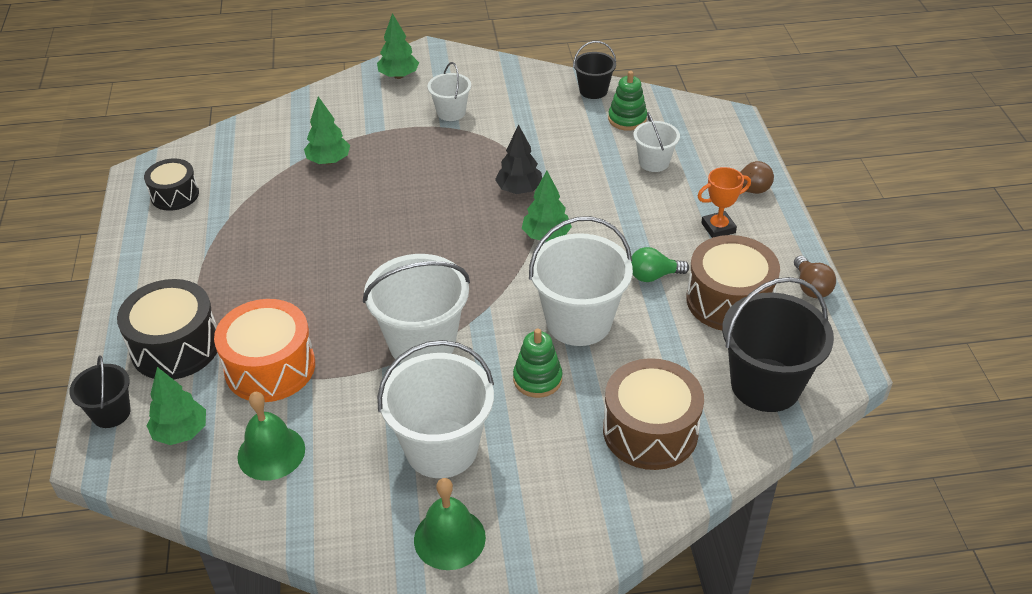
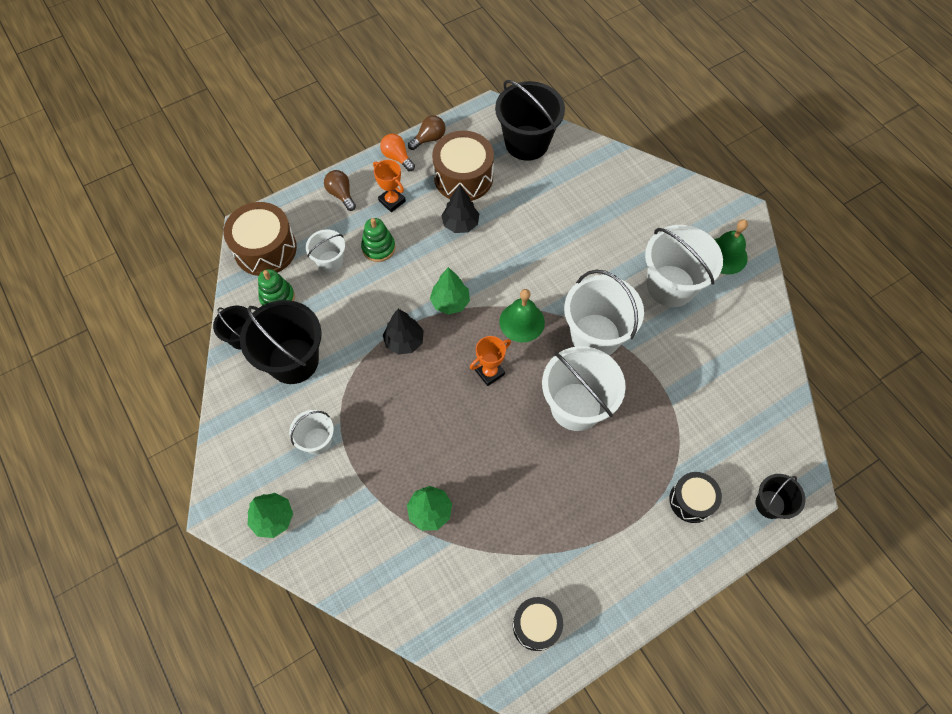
camera: 115 degrees left, 20 degrees up
black drum [117,279,217,380] -> black drum [669,472,722,523], size x0.62
green tree [146,367,206,445] -> none
orange drum [214,299,315,402] -> none
green bell [237,392,305,481] -> green bell moved to [499,289,545,342]
green stacking toy [513,328,562,398] -> green stacking toy moved to [361,218,395,262]
white bucket [529,216,633,346] -> white bucket moved to [542,346,626,431]
brown drum [603,358,704,470] -> brown drum moved to [223,202,297,276]
green light bulb [631,247,689,282] -> black tree [441,184,479,233]
none -> black bucket [240,300,322,384]
none -> orange light bulb [380,134,415,171]
none -> orange trophy [470,336,511,386]

